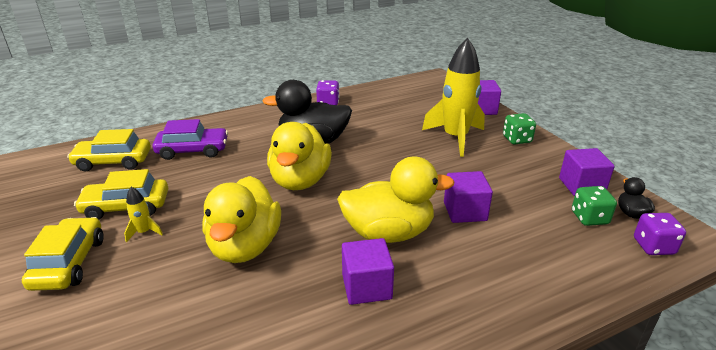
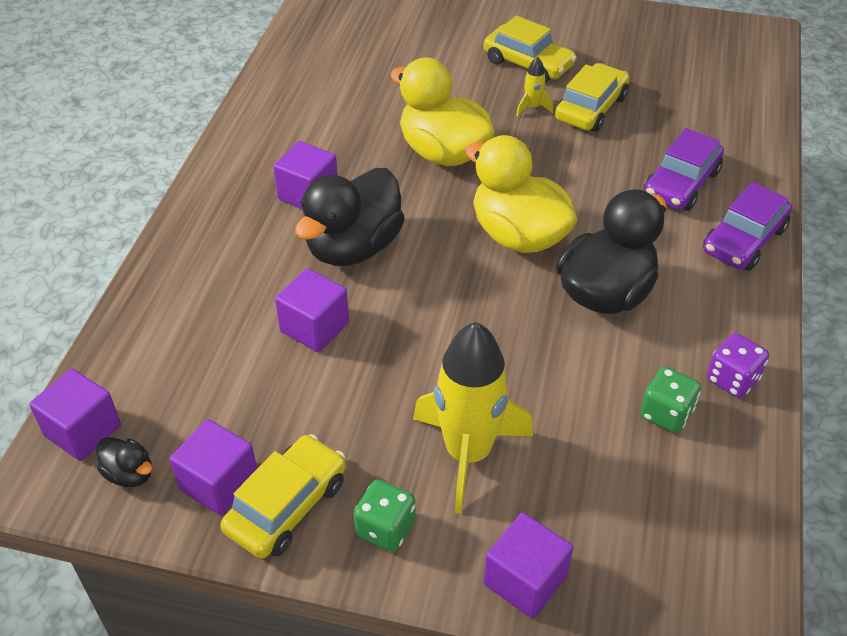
camera: 130 degrees right, 15 degrees up
yellow car [67,129,151,172] -> yellow car moved to [220,434,346,559]
yellow duck [337,157,455,243] -> black duck [295,168,405,266]
green dice [572,186,617,226] -> green dice moved to [640,367,701,433]
purple dice [634,213,686,255] -> purple cube [29,369,121,461]
none -> purple car [703,182,792,271]

